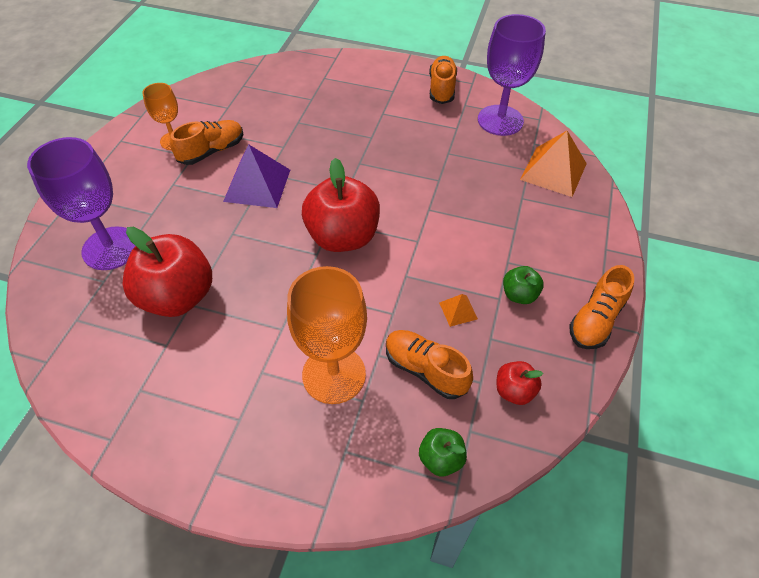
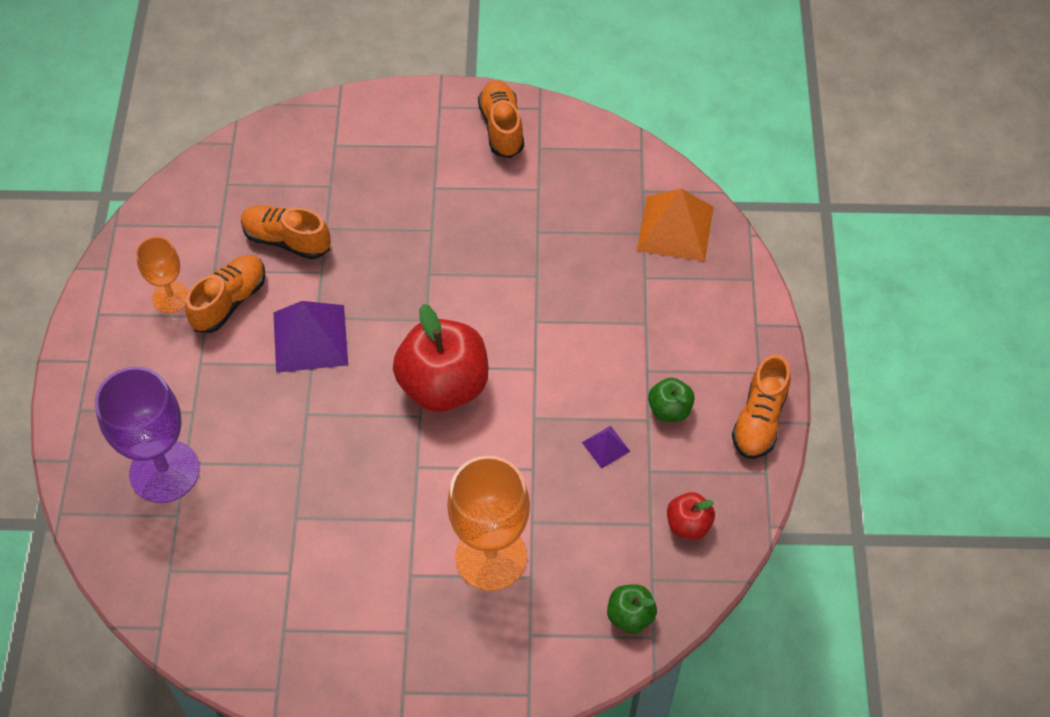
camera: 15 degrees left, 5 degrees up
red apple [122,227,212,317] -> none
orange shoe [386,330,473,399] -> orange shoe moved to [241,205,331,259]
orange pyramid [439,294,478,327] -> purple pyramid [582,426,631,469]
purple goblet [478,14,546,136] -> none

